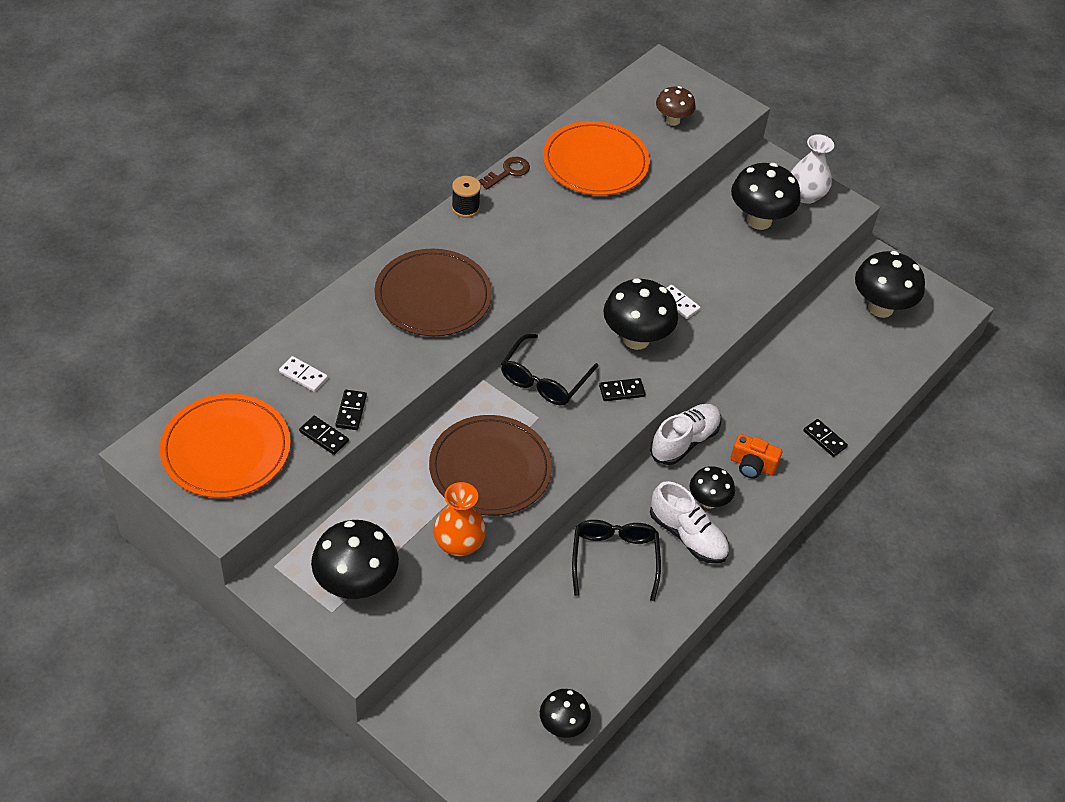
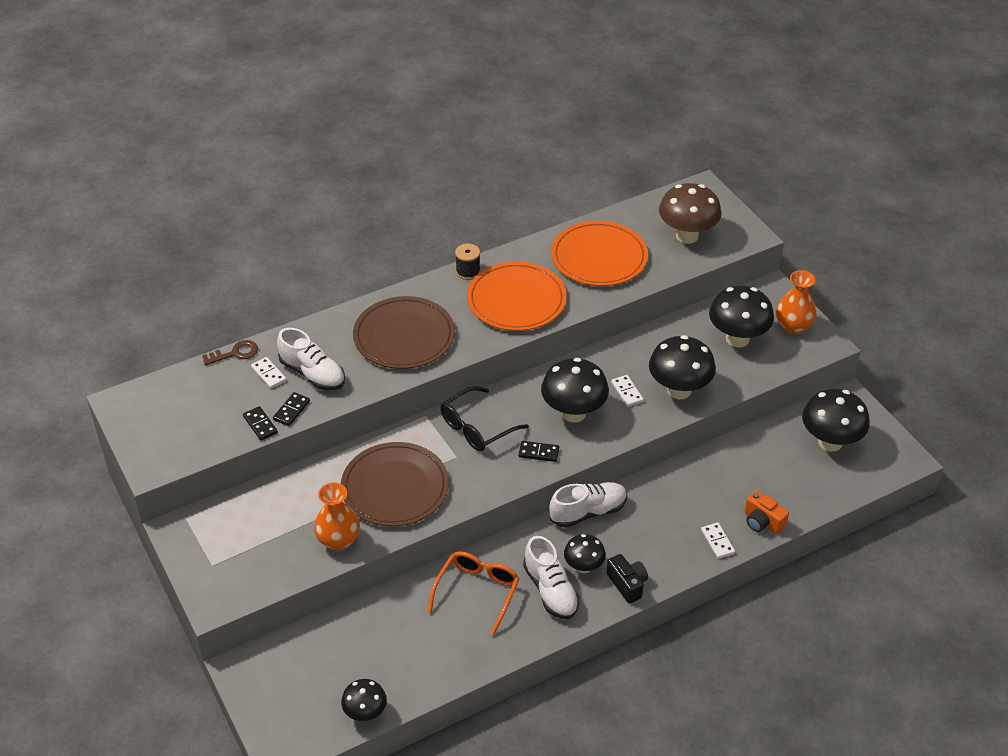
camera: 25 degrees right, 5 degrees down
orange plate [159,394,291,498] -> orange plate moved to [467,262,566,331]
black mushroom [311,520,399,599] -> black mushroom moved to [649,335,716,399]
brown key [478,157,530,189] -> brown key moved to [202,340,258,365]
black glasses [572,520,661,601] -> orange glasses [428,551,520,636]
brown mushroom [656,86,696,126] -> brown mushroom [659,183,722,244], size x1.70
orange camera [731,434,782,479] -> orange camera moved to [745,490,789,534]
white vase [791,135,834,204] -> orange vase [776,270,817,334]
black domino [803,419,848,457] -> white domino [701,522,735,559]
none -> white shoe [277,328,345,391]
none -> black camera [607,554,648,604]

